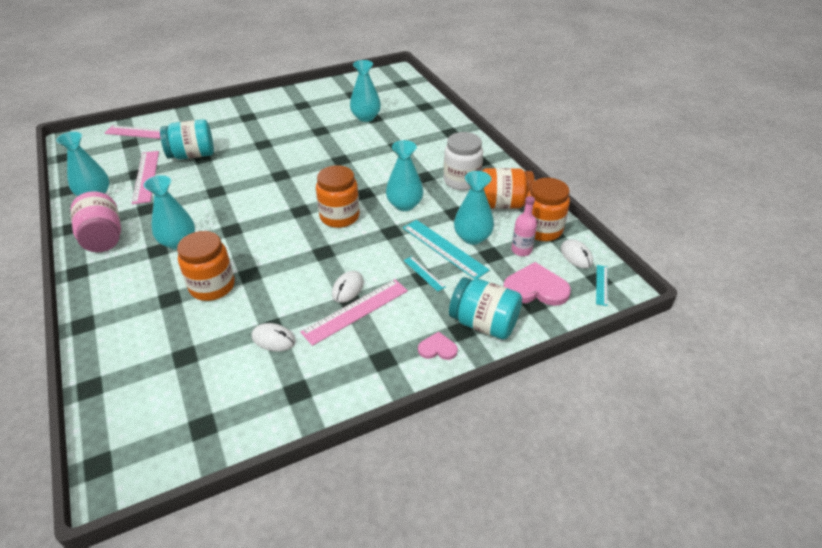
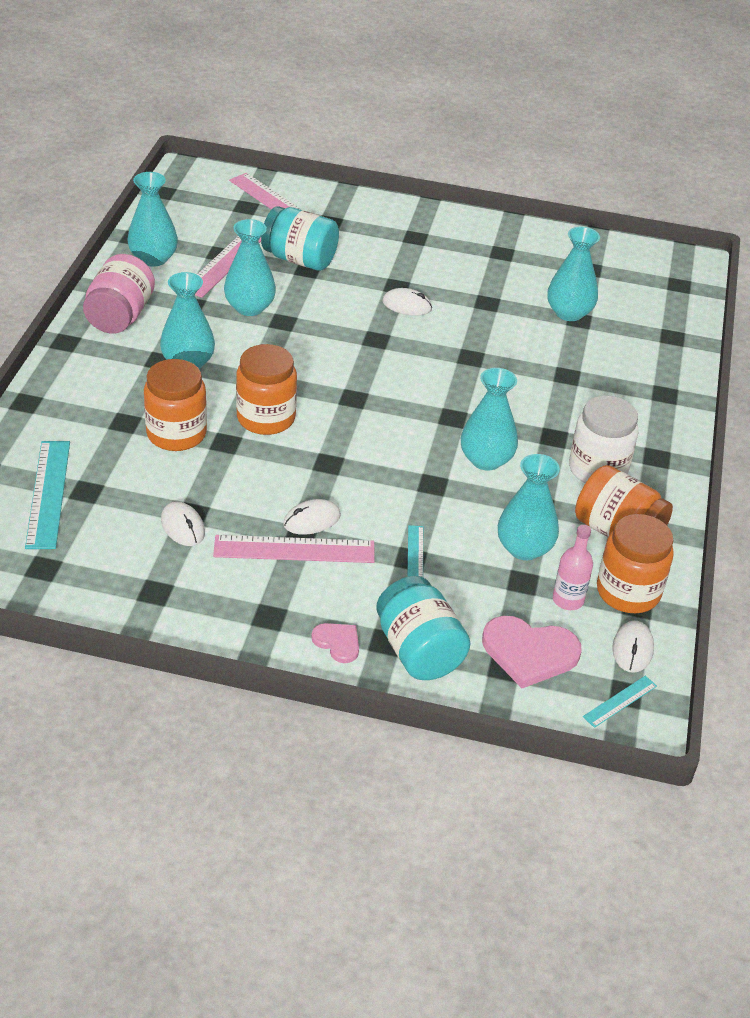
camera: 35 degrees right, 0 degrees up
orange jar [316,165,359,228] -> orange jar moved to [236,344,297,435]
turquoise ruler [403,220,489,279] -> turquoise ruler moved to [25,441,70,549]
pink heart [503,262,571,306] -> pink heart turned 150 degrees clockwise [482,616,582,688]
none -> turquoise vase [224,219,276,316]
none -> white mouse [382,288,432,316]

